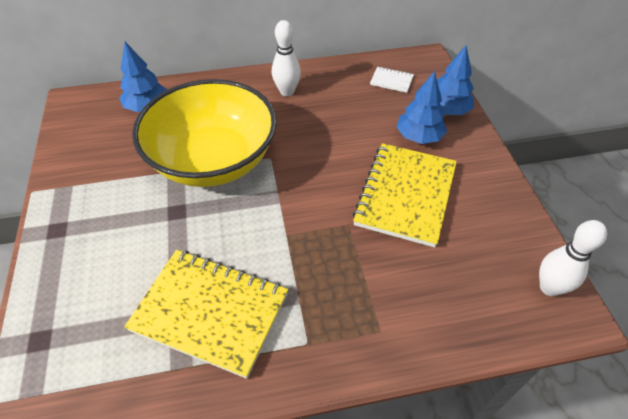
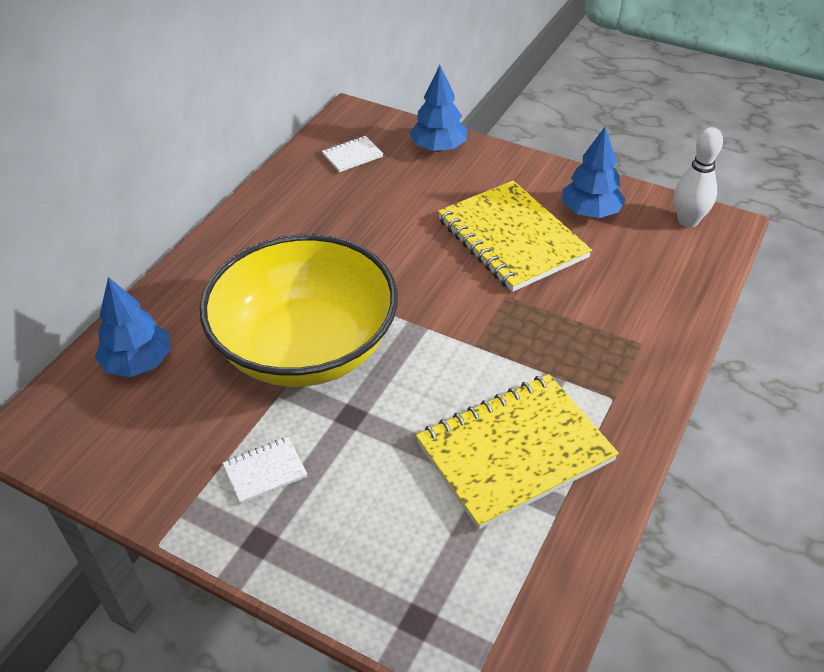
camera: 50 degrees left, 5 degrees down
white bowling pin [272,20,301,96] -> none
blue tree [397,71,447,144] -> blue tree moved to [562,127,626,218]
none -> white notebook [223,437,307,504]

